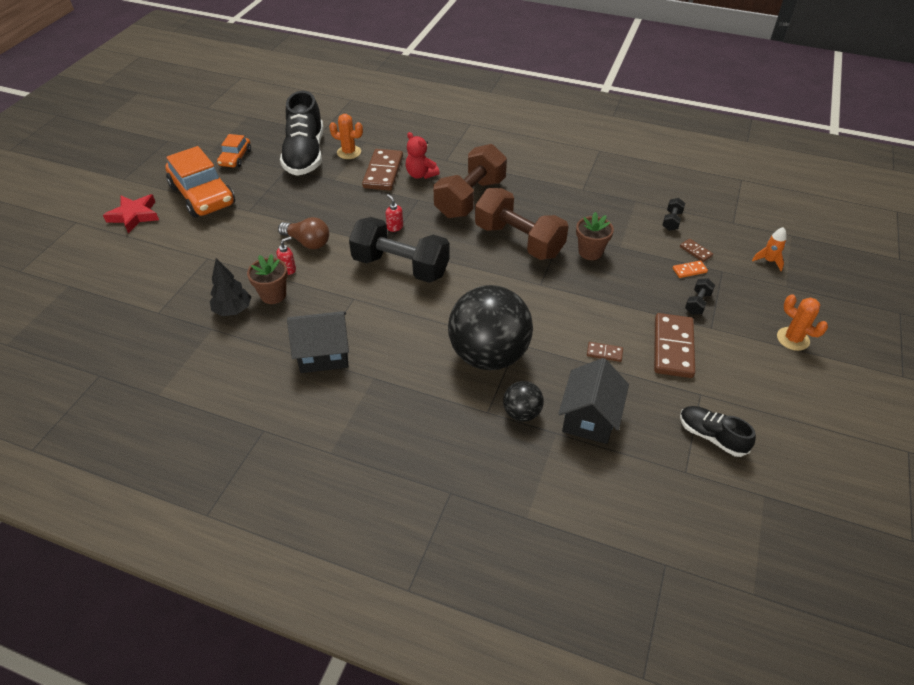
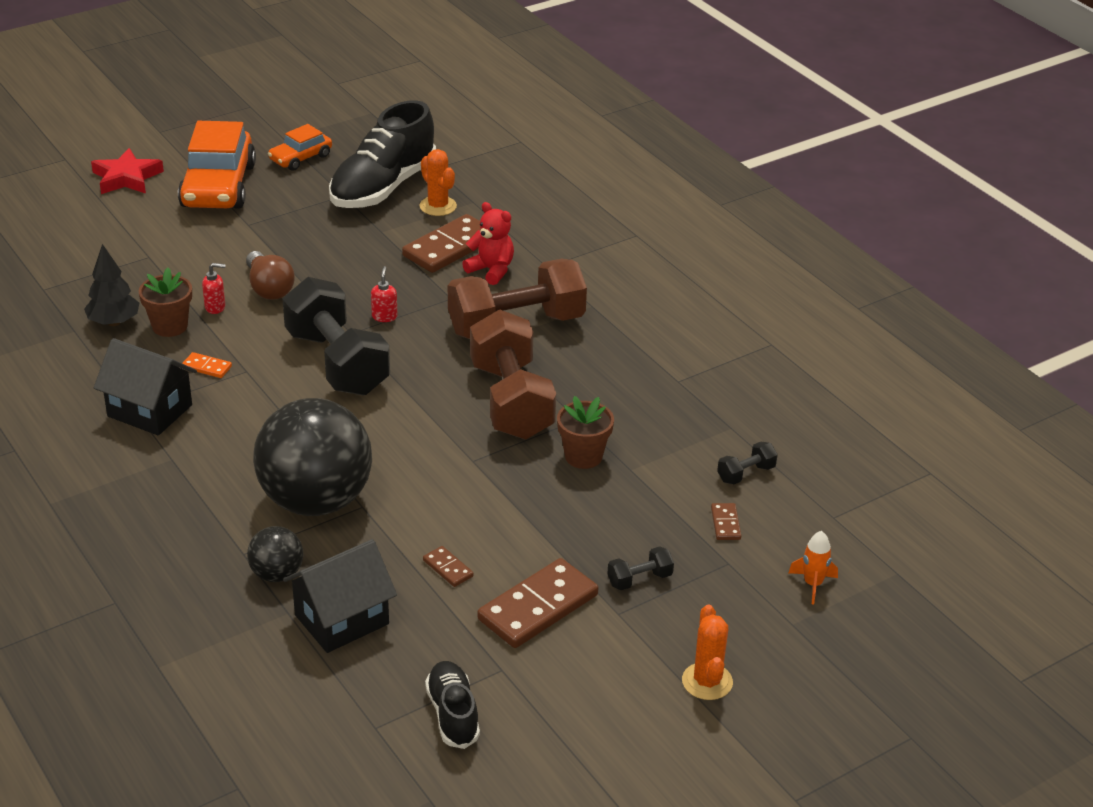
camera: 35 degrees right, 10 degrees down
red teddy bear [406,132,440,179] -> red teddy bear turned 135 degrees clockwise [462,202,514,285]
orange domino [673,260,708,278] -> orange domino moved to [182,352,232,378]

